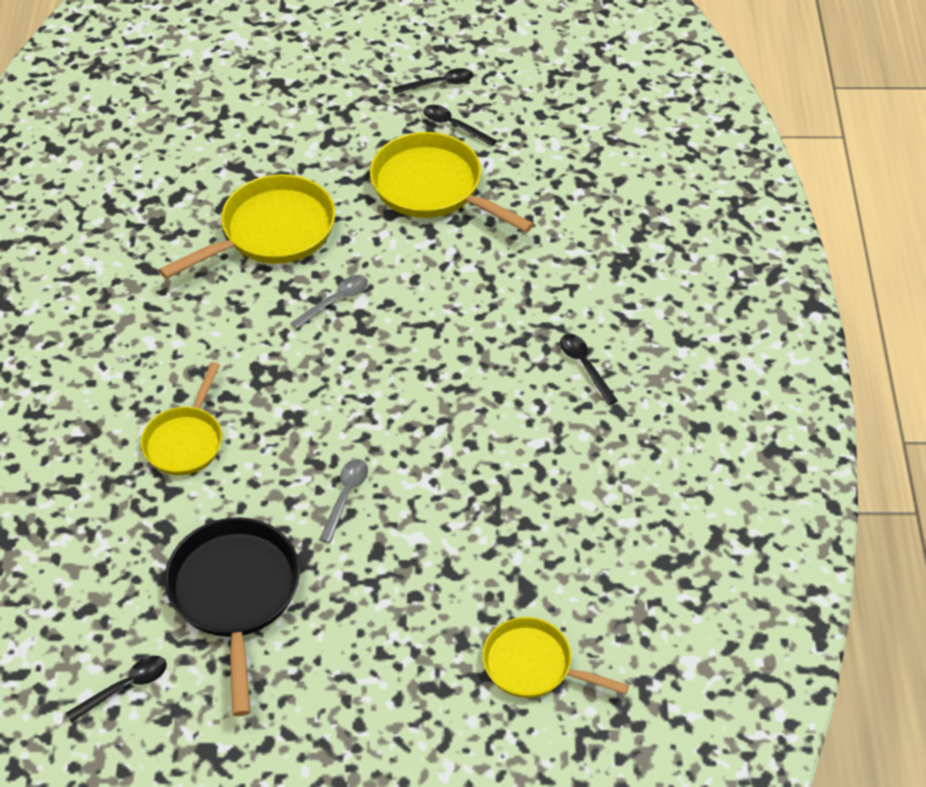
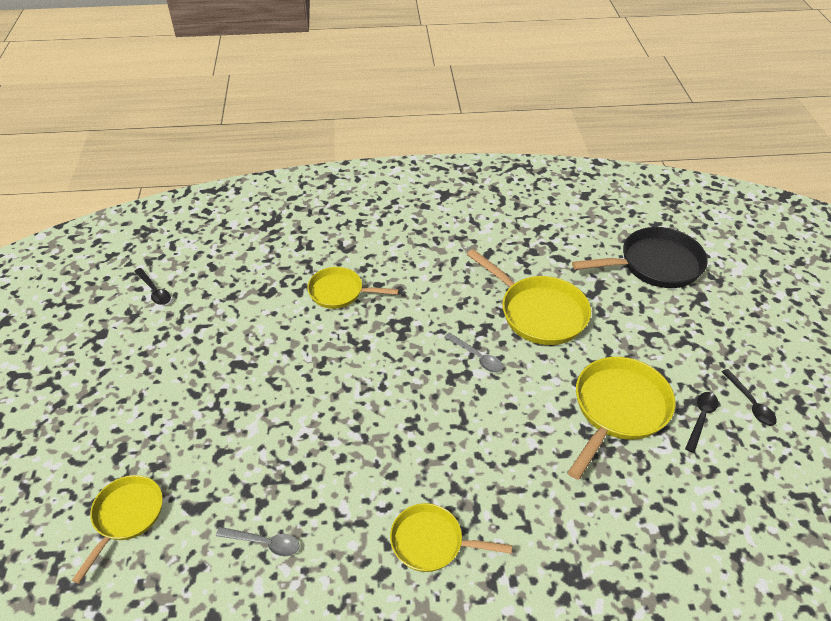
camera: 85 degrees right, 5 degrees down
black pan [165,517,300,716] -> black pan moved to [572,227,708,288]
grey spoon [319,459,368,543] -> grey spoon moved to [216,527,300,556]
black spoon [560,334,618,405] -> yellow pan [390,503,512,572]

